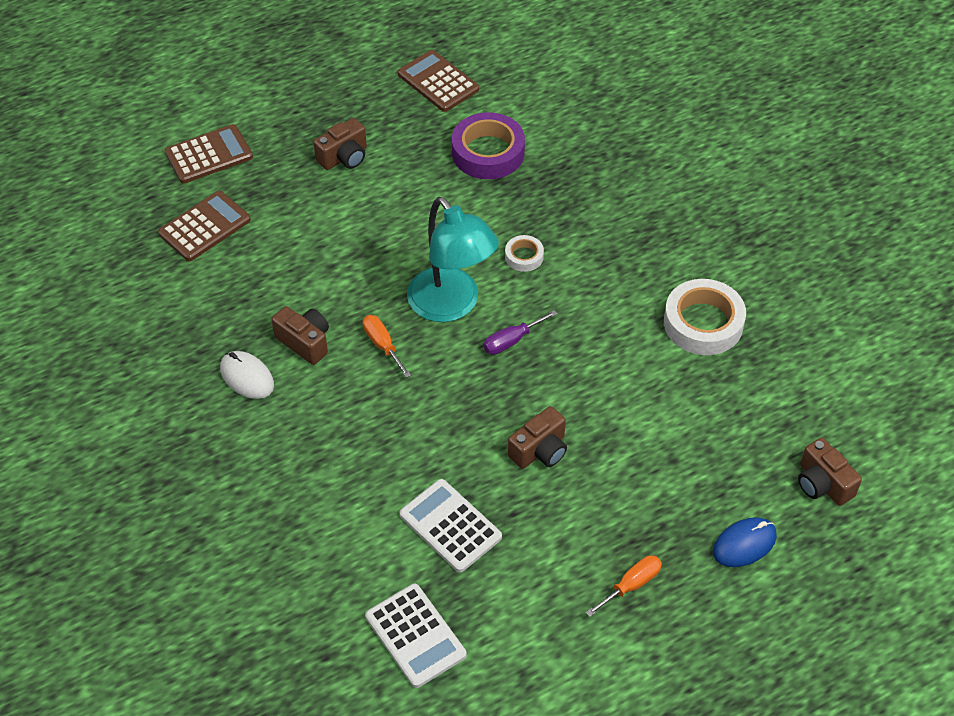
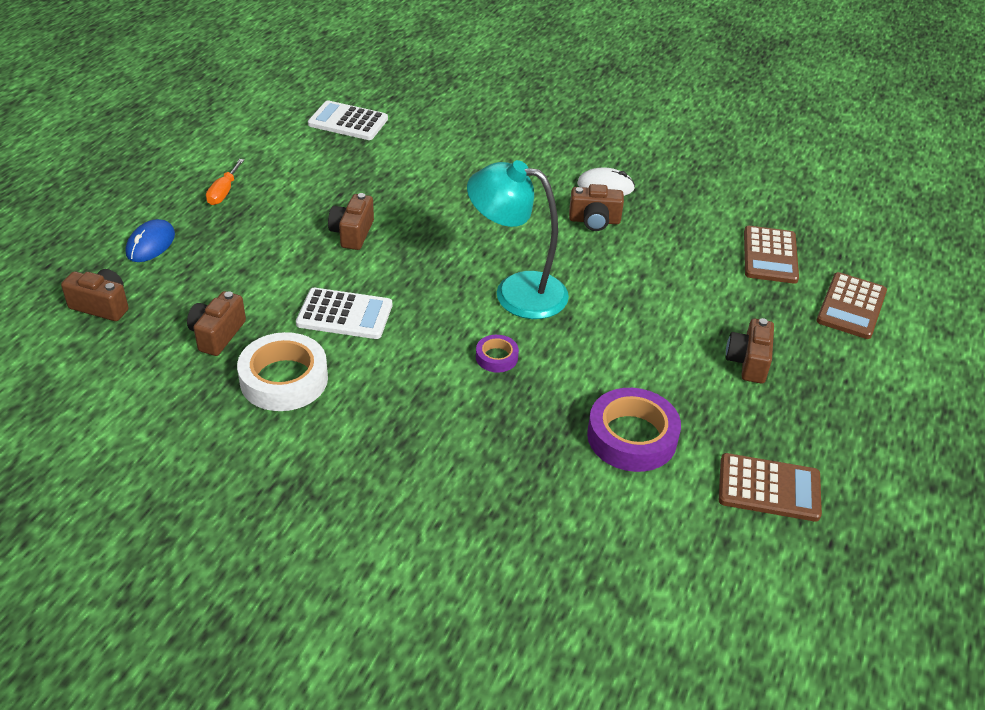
camera: 140 degrees right, 10 degrees down
orange screwdriver [363,315,411,378] -> none
white calculator [400,479,502,572] -> white calculator moved to [296,288,392,339]
purple screwdriver [484,310,557,355] -> none
white tape [505,235,544,272] -> purple tape [476,335,519,372]
none -> brown camera [187,291,246,356]

